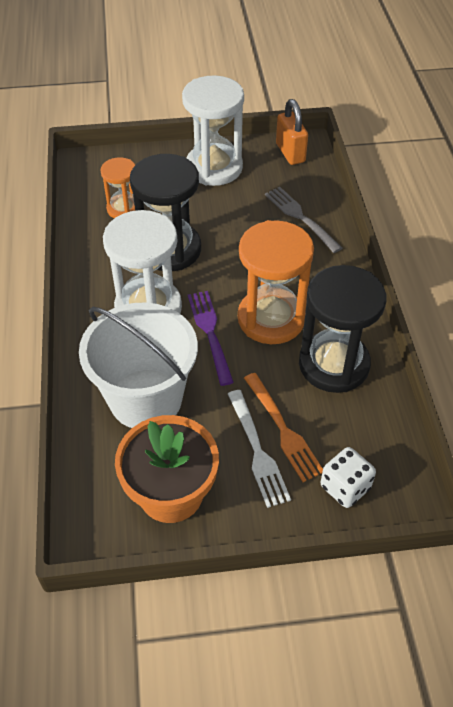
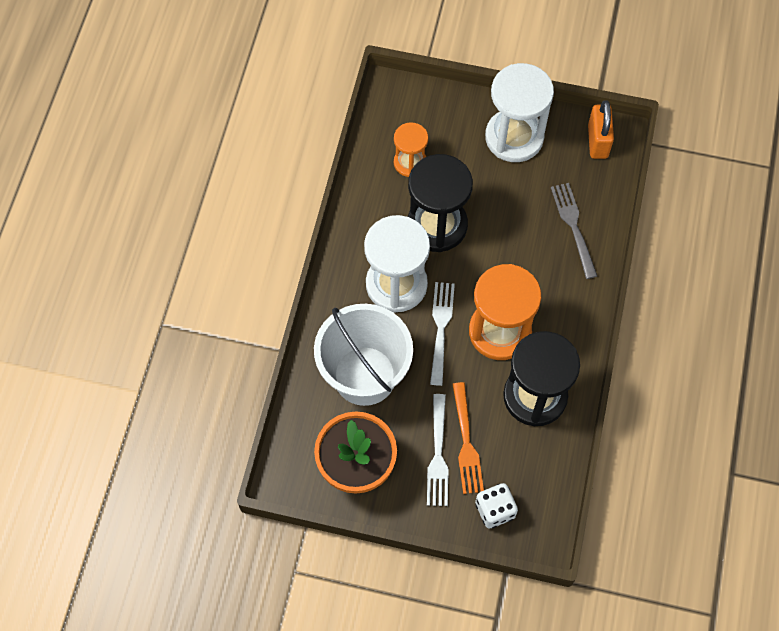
camera: 20 degrees right, 15 degrees up
purple fork [188,291,234,386] -> white fork [430,282,455,386]

